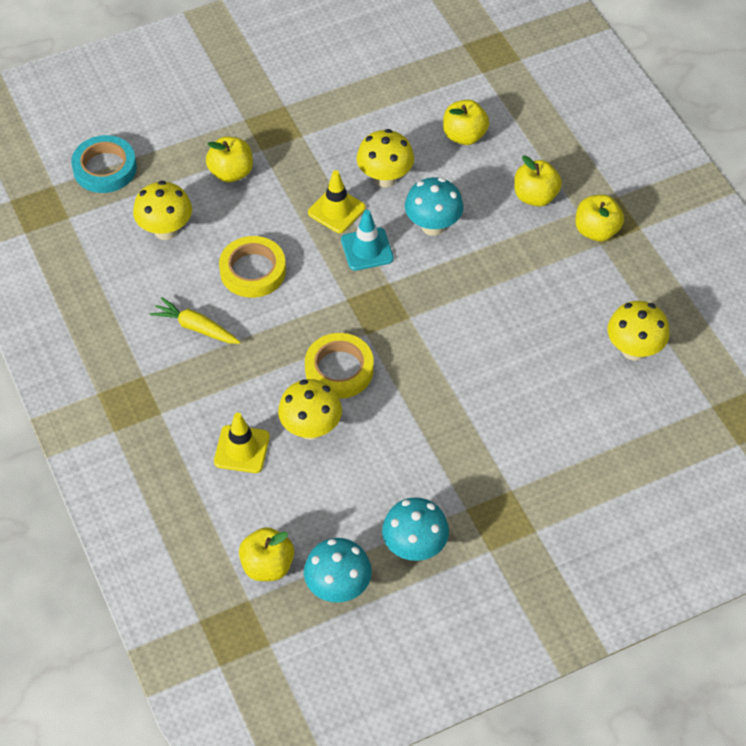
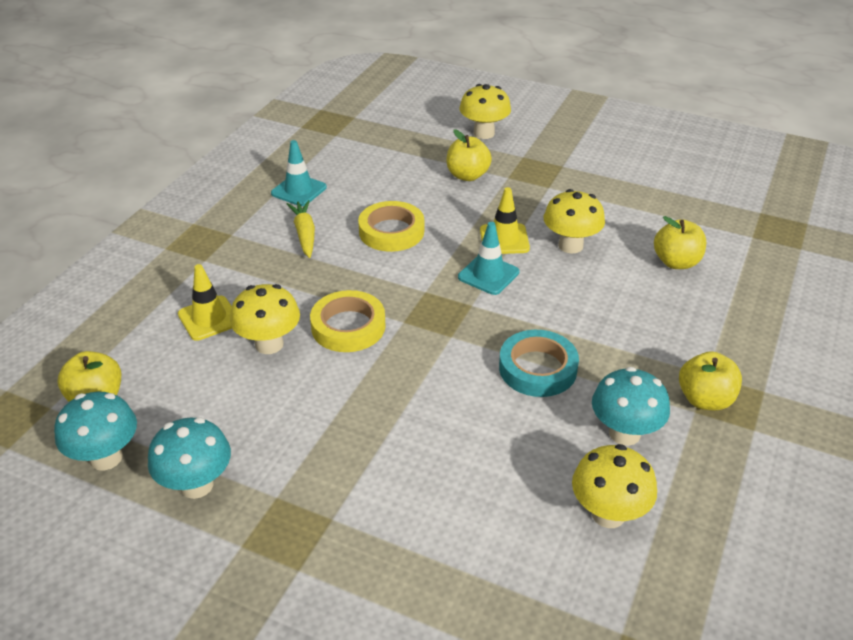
camera: 50 degrees right, 15 degrees down
turquoise tape [71,135,137,193] -> turquoise tape moved to [499,330,579,397]
yellow mushroom [133,181,192,240] -> yellow mushroom moved to [459,84,511,139]
turquoise mushroom [405,177,463,236] -> turquoise mushroom moved to [592,367,670,446]
yellow apple [514,155,562,207] -> none
none -> turquoise traffic cone [271,140,327,206]

